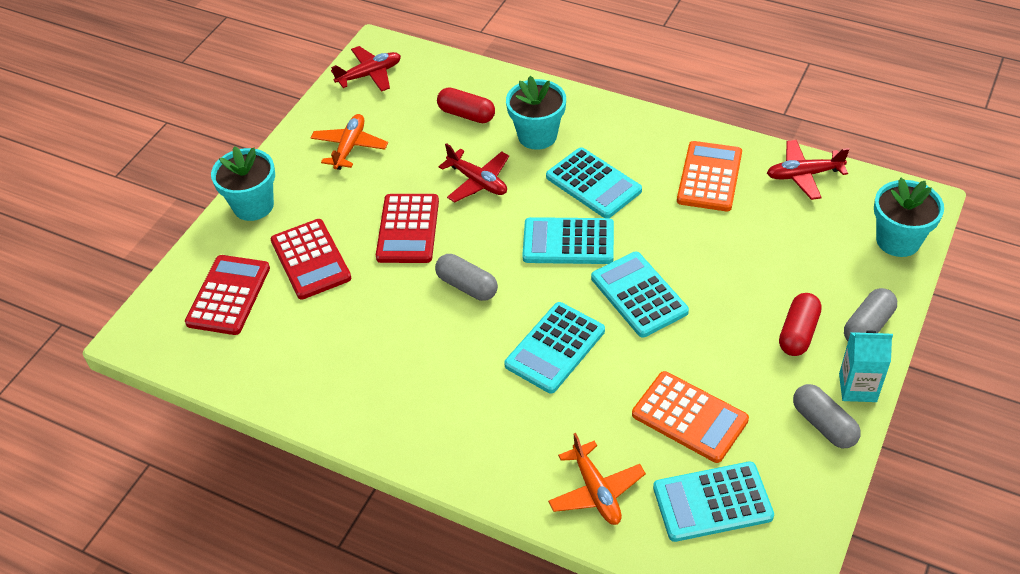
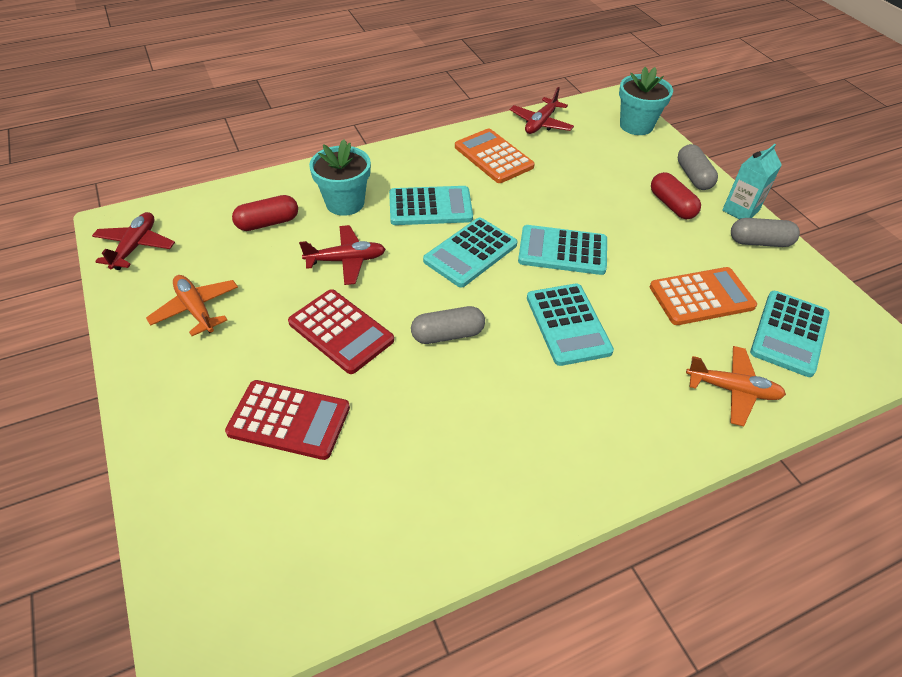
camera: 55 degrees left, 0 degrees up
red calculator [185,255,270,335] -> none
turquoise flower pot [211,146,275,221] -> none

